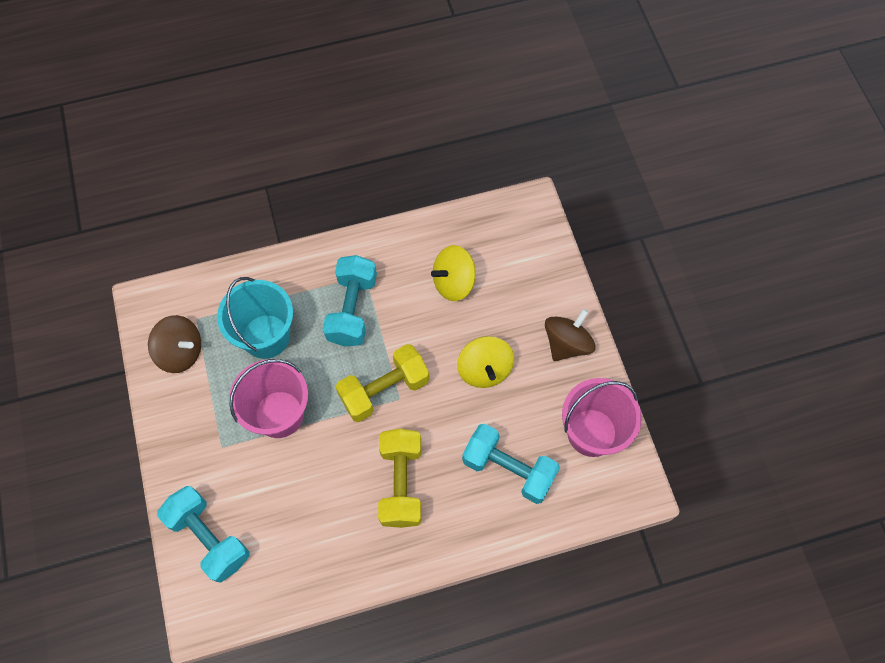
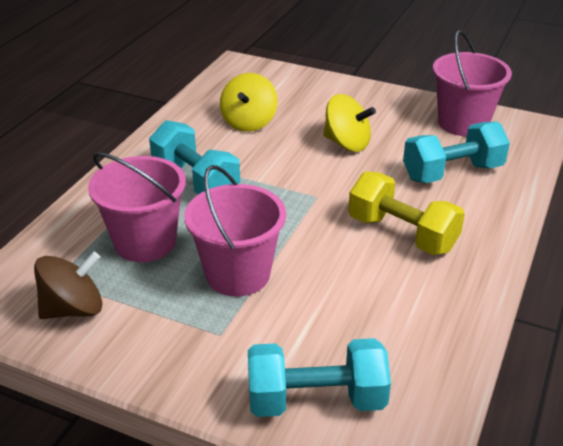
camera: 50 degrees left, 30 degrees down
turquoise bucket [217,277,293,359] -> pink bucket [88,152,186,262]
yellow dumbbell [336,344,429,422] -> none
brown spinning top [545,309,596,361] -> none

